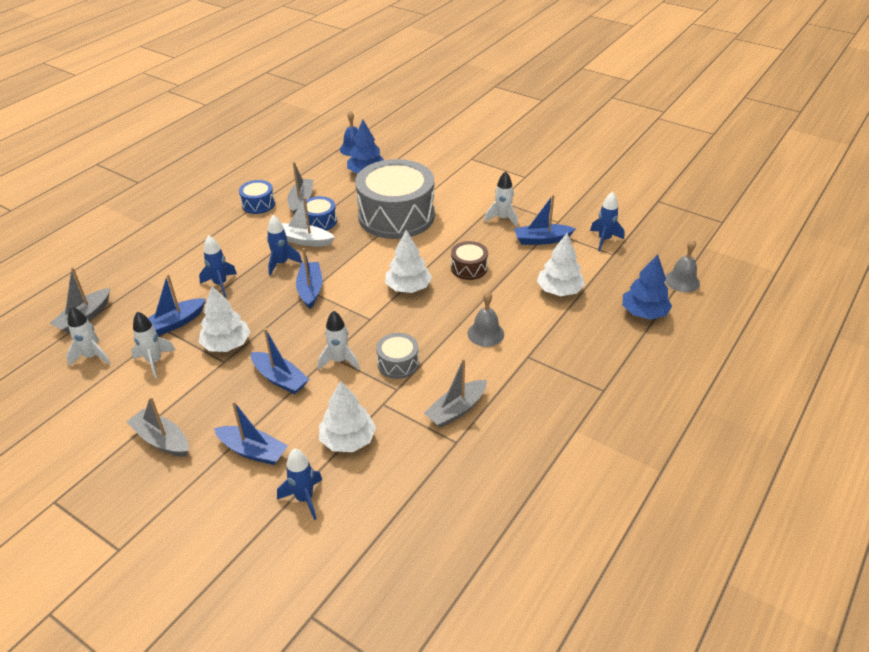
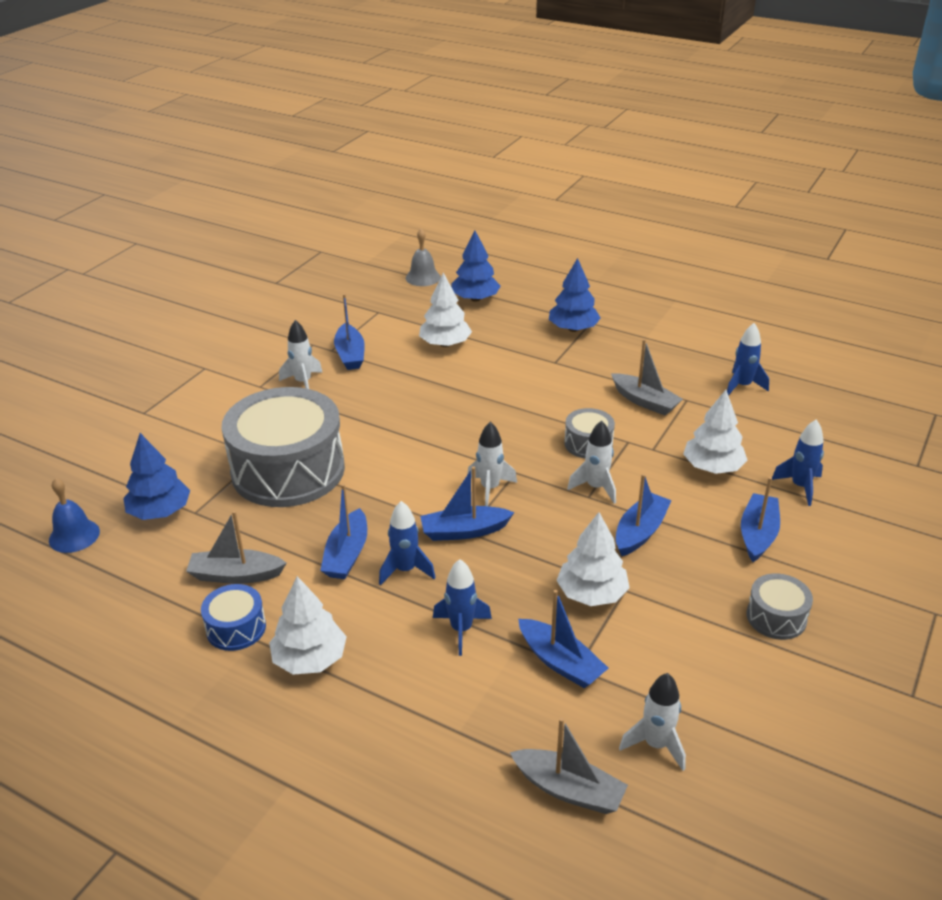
camera: 95 degrees left, 5 degrees down
grey boat [127,397,189,456] -> grey drum [746,573,813,640]
white rocket [131,312,176,378] -> white rocket moved to [467,422,517,506]
white boat [281,197,335,246] -> blue boat [320,484,367,579]
blue drum [304,196,337,230] -> none
white tree [385,230,432,293] -> white tree moved to [269,576,347,675]
brown drum [451,241,488,280] -> none
grey bell [467,291,504,347] -> none
blue rocket [590,192,624,251] -> blue rocket moved to [727,323,769,396]
none -> blue tree [549,258,601,332]

